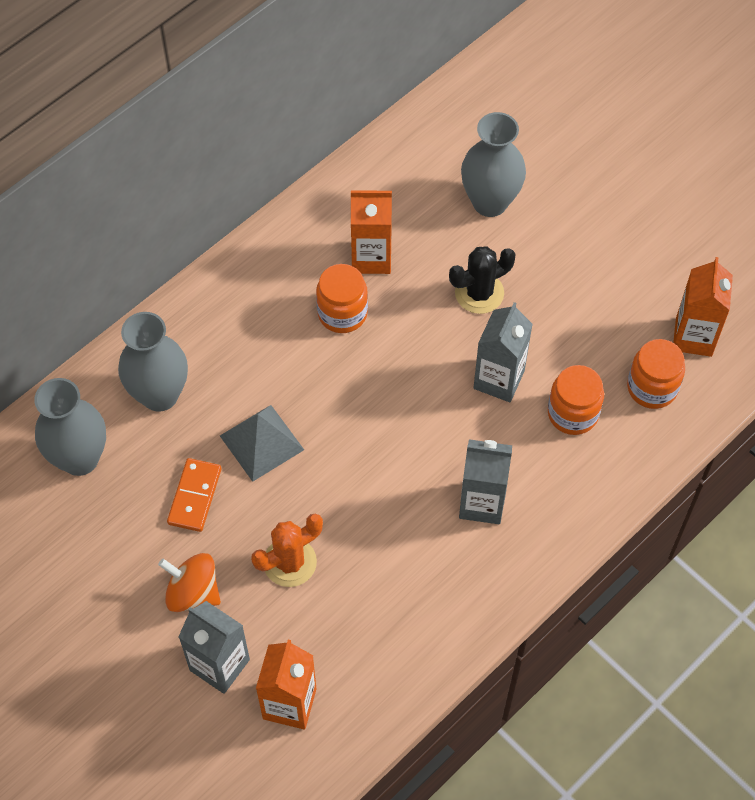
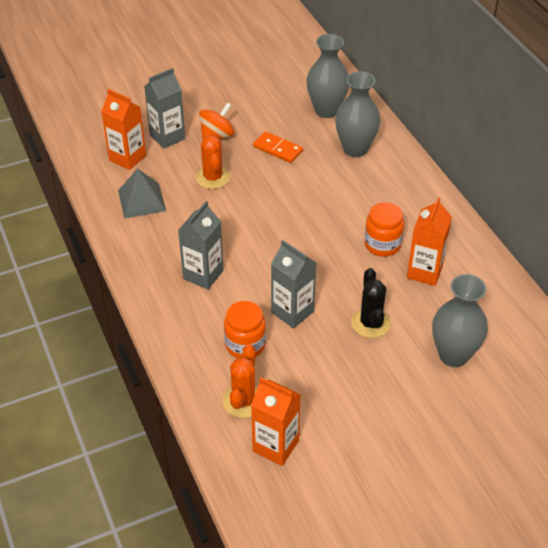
camera: 110 degrees right, 15 degrees down
grey pyramid [220,405,304,482] -> grey pyramid moved to [118,168,166,219]
orange jar [627,339,685,409] -> orange cactus [223,344,258,418]

